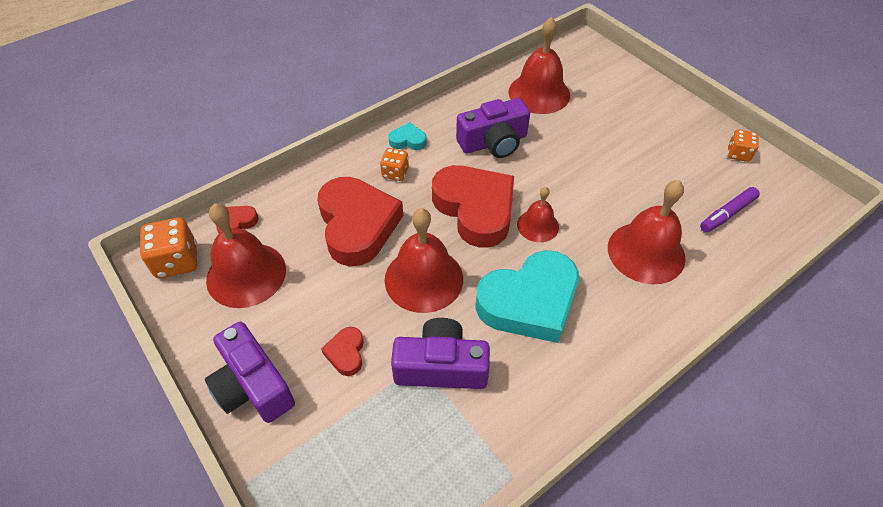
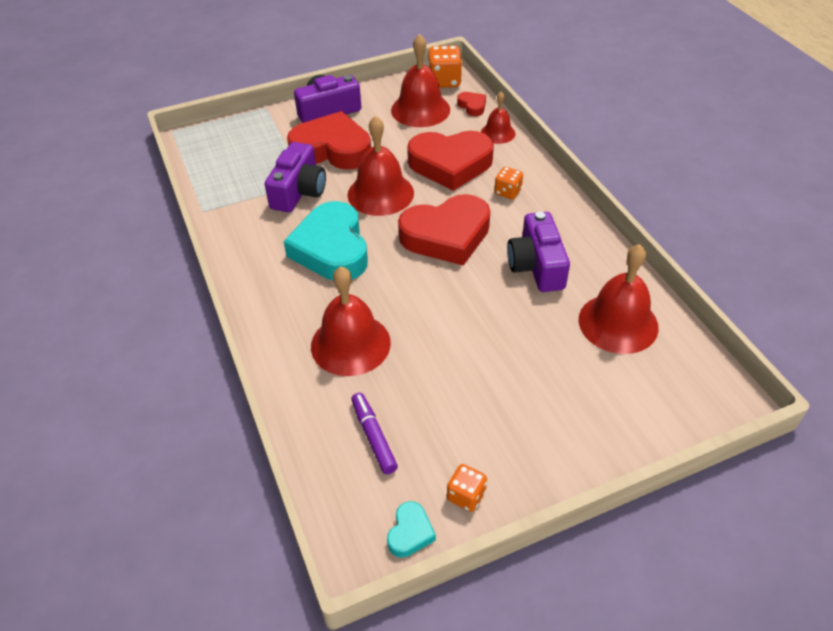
camera: 105 degrees right, 5 degrees down
red heart [321,327,364,376] -> red heart [287,111,371,169], size x2.32
turquoise heart [388,122,427,150] -> turquoise heart moved to [387,501,436,558]
red bell [517,187,559,242] -> red bell moved to [481,92,516,144]

